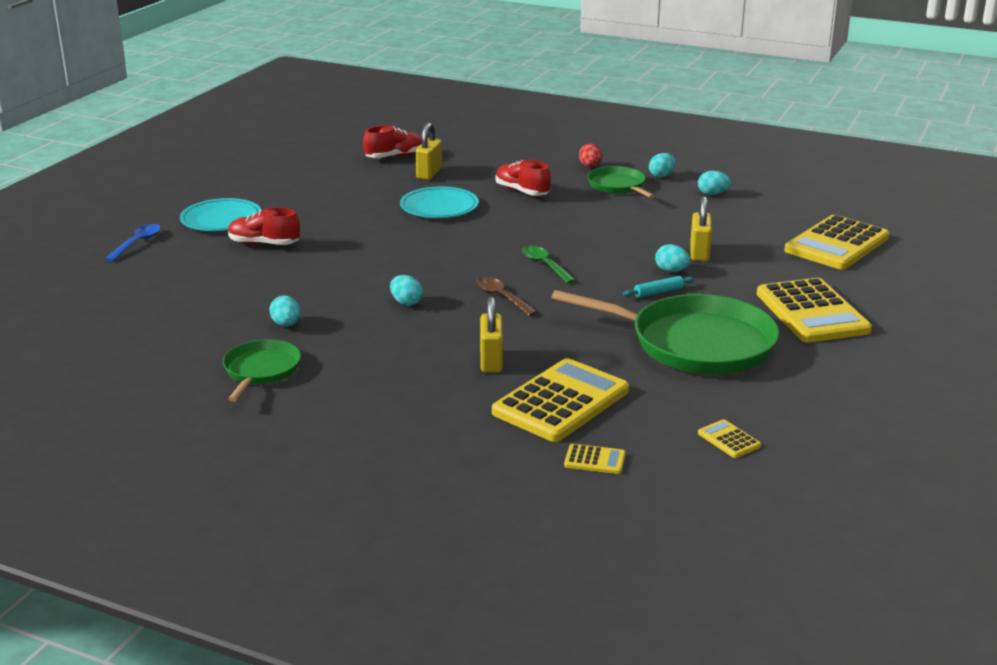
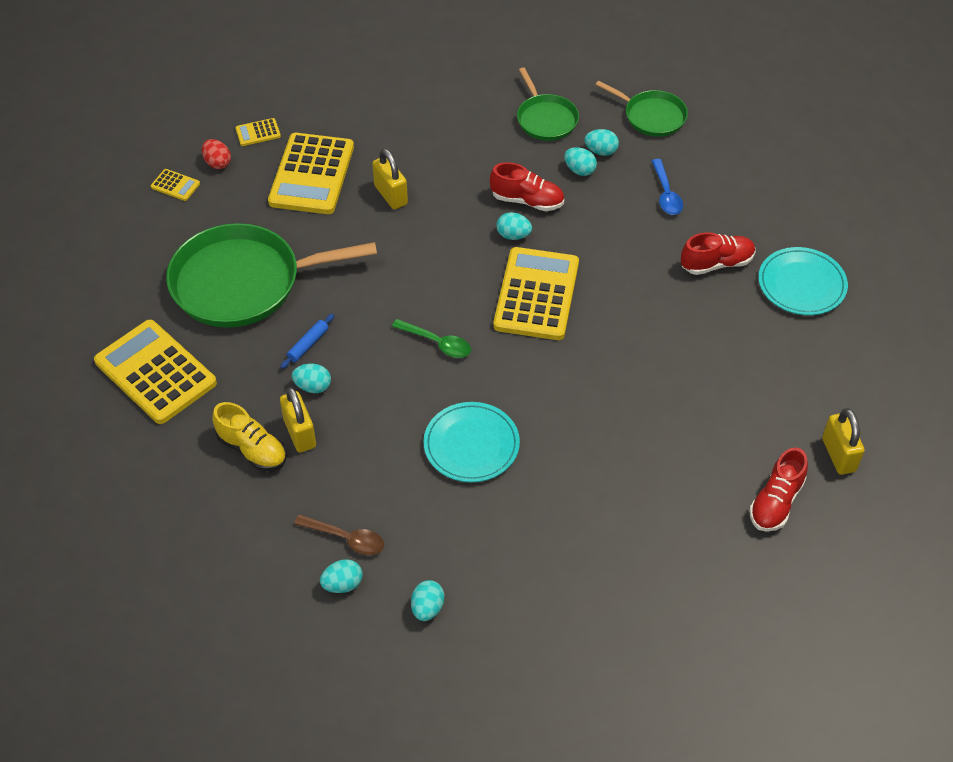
camera: 150 degrees right, 25 degrees up
blue spoon [105,224,161,261] -> blue spoon moved to [652,159,683,215]
turquoise plate [400,186,479,218] -> turquoise plate moved to [423,402,520,482]
yellow padlock [415,123,442,180] -> yellow padlock moved to [822,408,865,475]
brown spoon [476,277,538,316] -> brown spoon moved to [294,514,384,555]
red shoe [495,160,551,196] -> red shoe moved to [490,162,564,211]
red egg [579,144,602,167] -> red egg moved to [202,139,231,169]
green pan [587,166,655,198] -> green pan moved to [596,81,688,137]
turquoise rolling pin [623,276,694,298] -> blue rolling pin [280,314,334,369]
yellow calculator [784,215,890,270] -> yellow calculator moved to [493,247,579,340]
none -> yellow shoe [212,402,286,471]
none -> turquoise egg [584,129,619,156]

